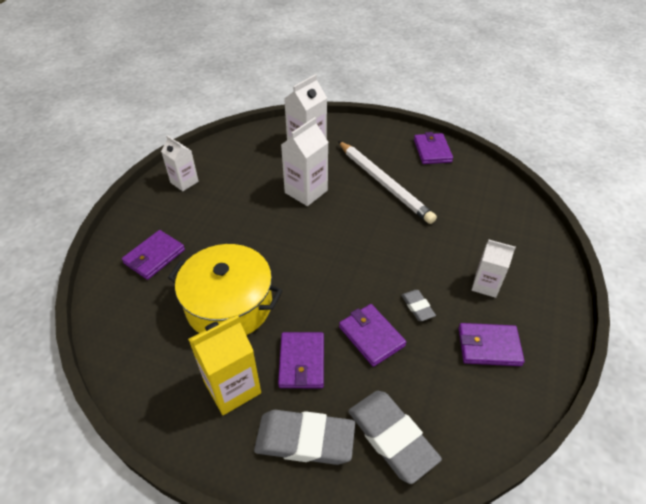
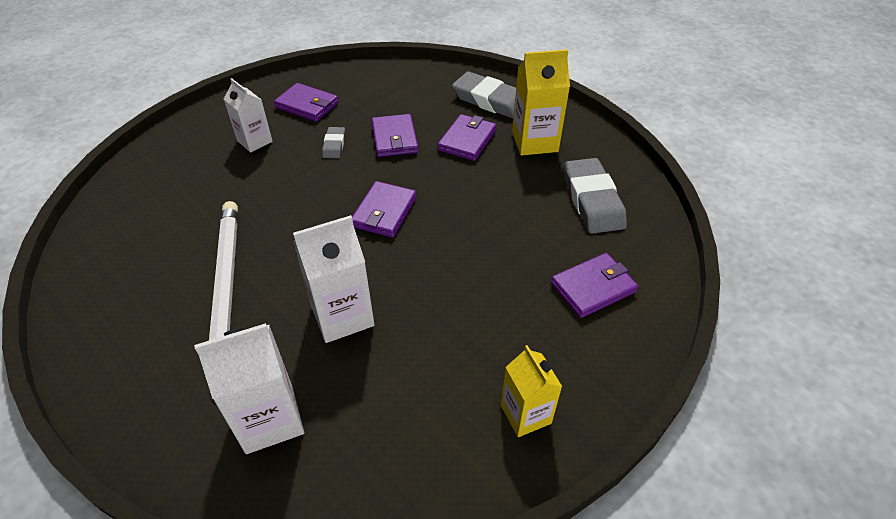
camera: 155 degrees left, 0 degrees up
white carton [161,135,199,191] -> yellow carton [501,345,562,437]
yellow pot [168,244,282,335] -> none
grey eraser [348,391,442,484] -> grey eraser moved to [563,158,627,234]
purple wallet [414,132,453,164] -> purple wallet moved to [352,181,417,238]

